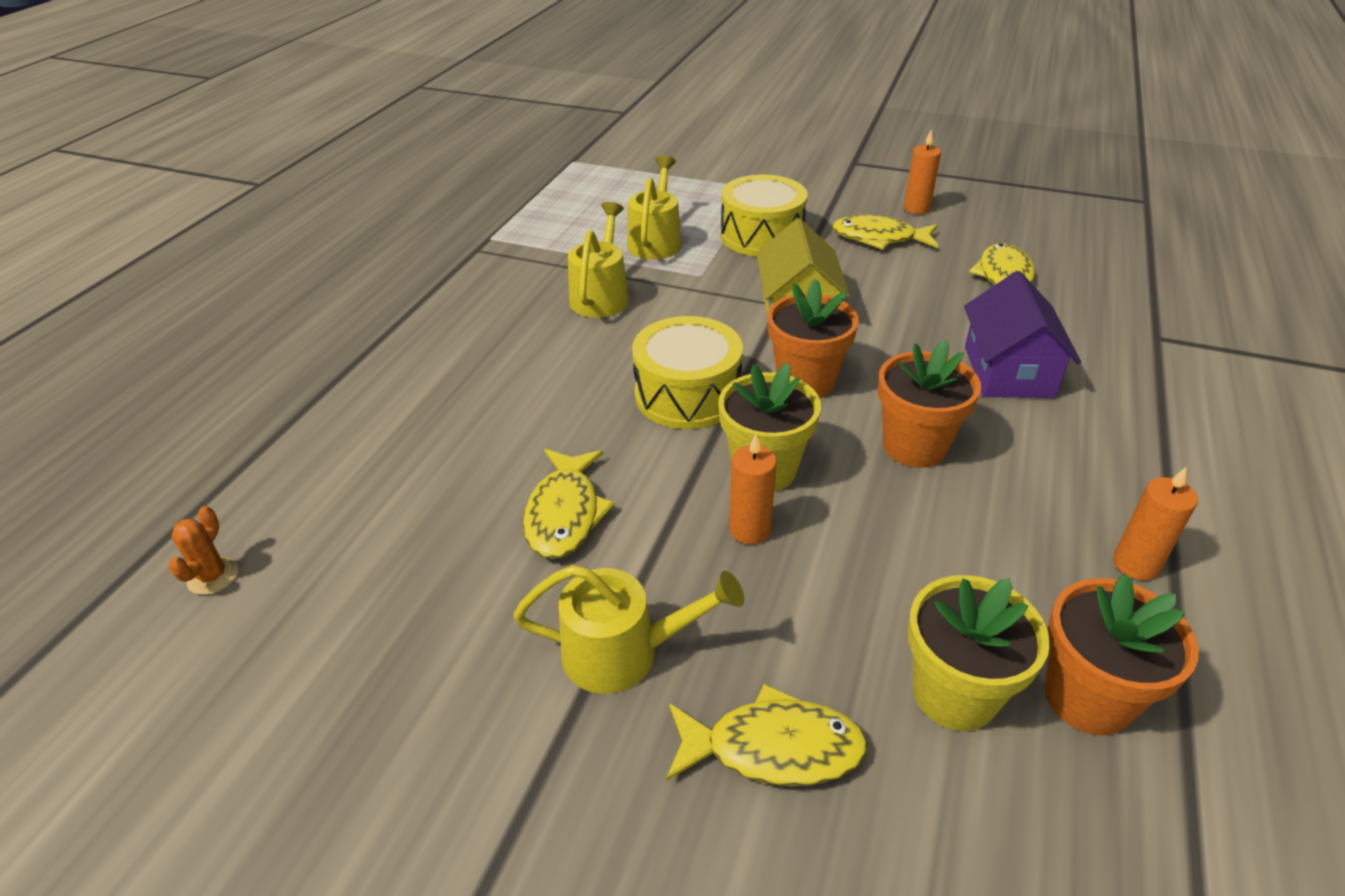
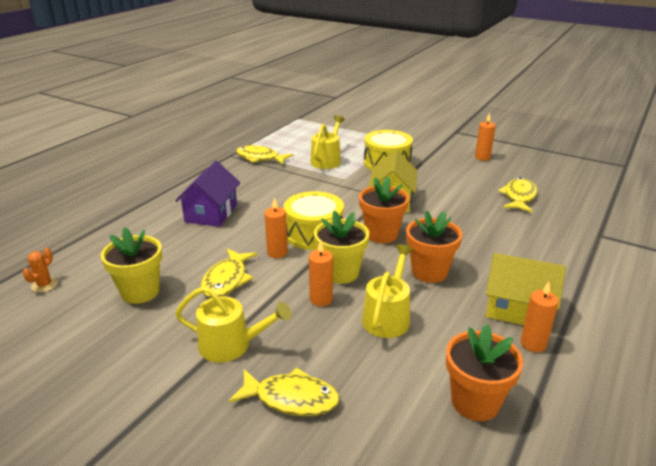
camera: 10 degrees right, 10 degrees down
yellow watering can [568,202,629,318] -> yellow watering can moved to [362,244,413,338]
yellow fish [832,215,938,250] -> yellow fish moved to [236,145,293,165]
yellow flower pot [908,575,1050,731] -> yellow flower pot moved to [101,227,162,304]
purple house [964,271,1081,398] -> purple house moved to [175,161,240,227]
none -> orange candle [265,198,288,258]
none -> yellow house [486,253,566,325]

